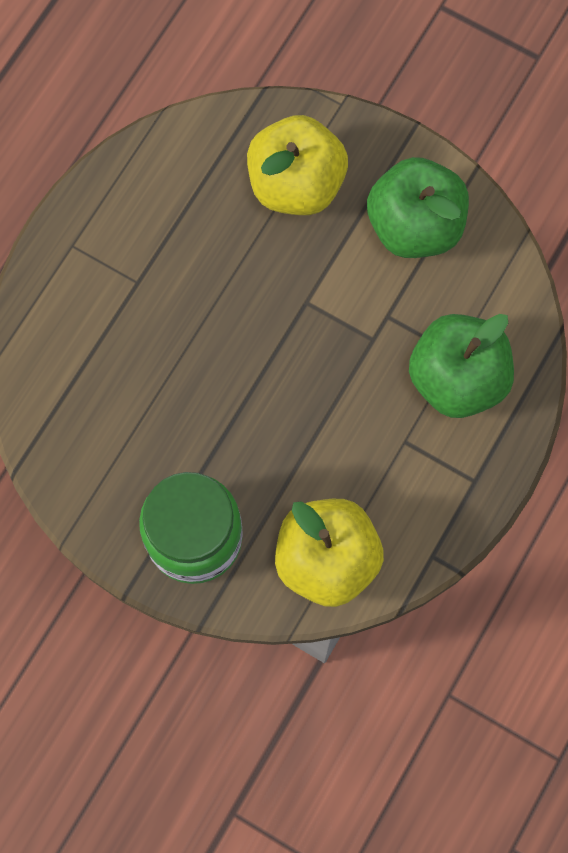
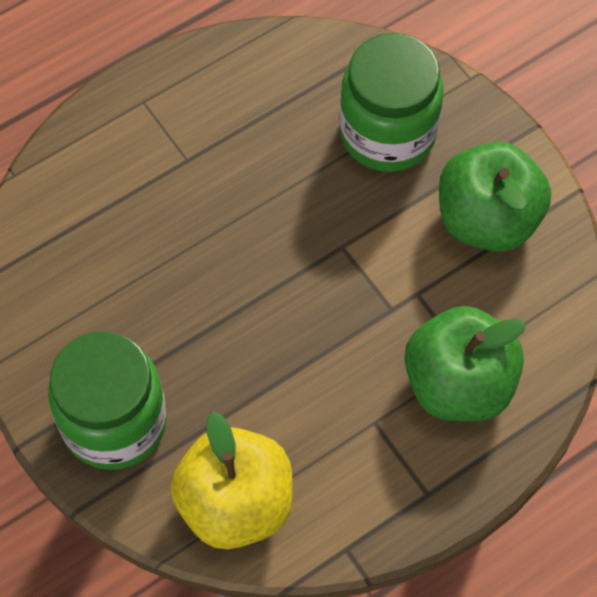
camera: 25 degrees right, 10 degrees down
yellow apple [247,115,348,215] -> green jar [339,33,444,172]

